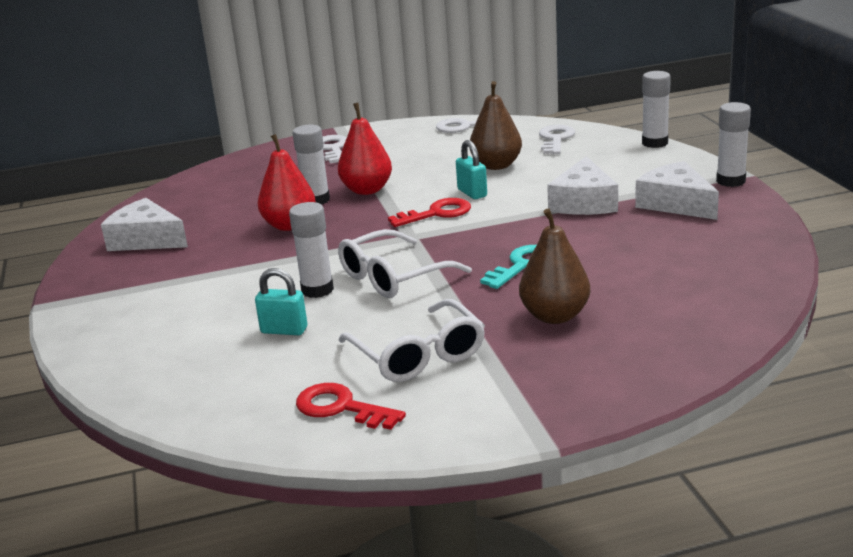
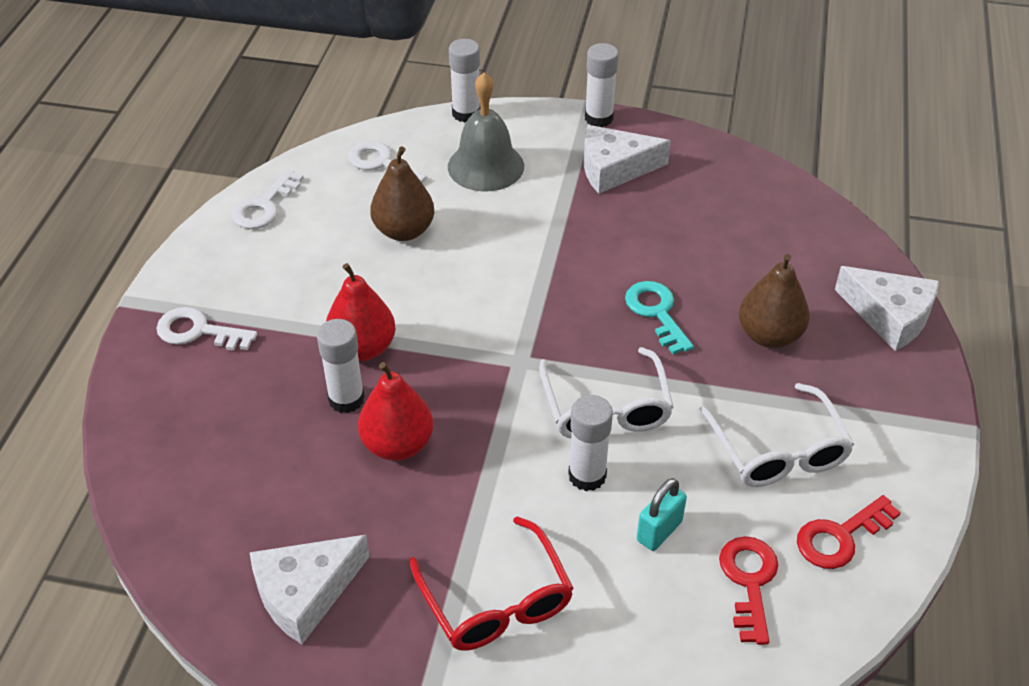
camera: 65 degrees left, 20 degrees up
white glasses [338,299,485,382] -> white glasses turned 75 degrees clockwise [699,383,854,487]
red key [388,198,471,227] -> red key moved to [719,536,778,645]
turquoise padlock [456,140,487,199] -> none
white cheese [547,156,618,215] -> white cheese moved to [835,266,939,351]
none -> red glasses [409,516,574,651]
none -> grey bell [448,72,524,191]

